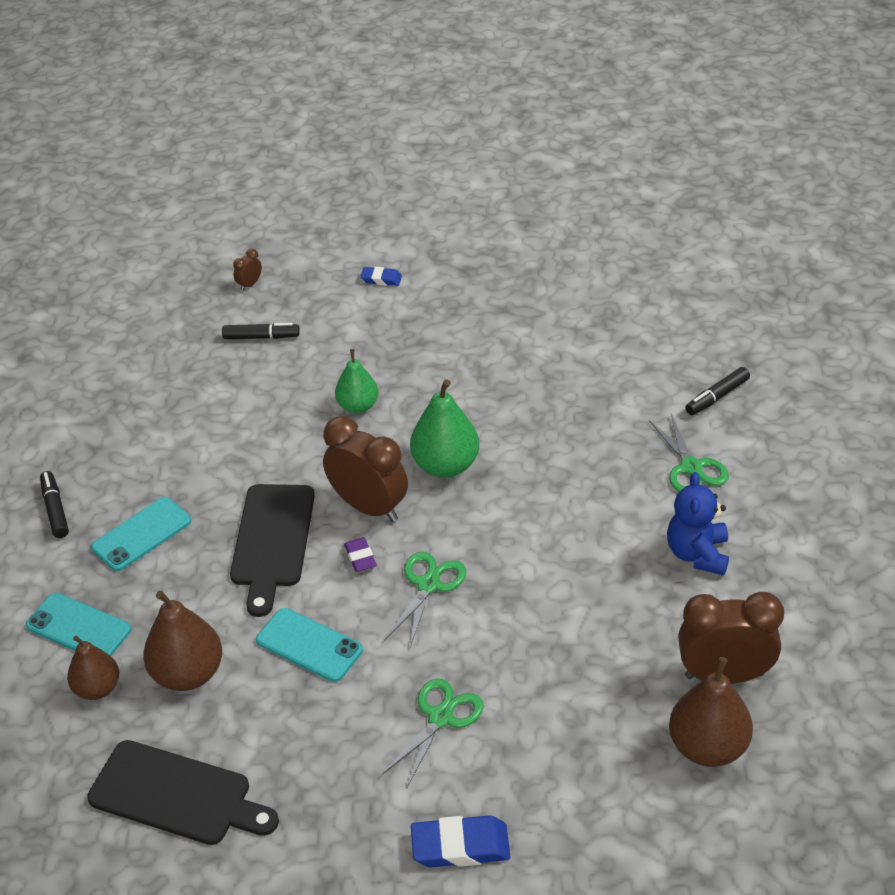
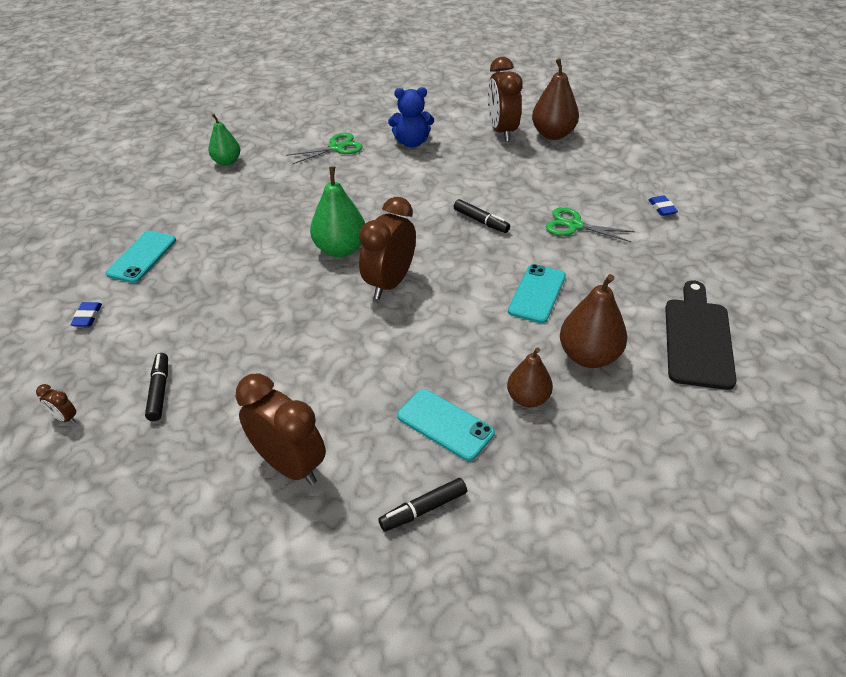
camera: 100 degrees left, 0 degrees up
turquoise phone [26,593,131,656] -> turquoise phone moved to [106,231,176,283]
brown pear [67,635,119,700] -> brown pear moved to [507,347,553,407]
black cutting board [230,484,315,617] -> none
green pear [335,349,378,413] -> green pear moved to [208,114,241,166]
purple eraser [344,537,376,572] -> none
green scissors [385,552,466,647] -> none
blue eraser [411,815,510,867] -> blue eraser [649,195,678,216], size x0.57
black marker [685,367,750,415] -> black marker moved to [454,199,510,233]
none -> brown clock [236,373,326,485]

